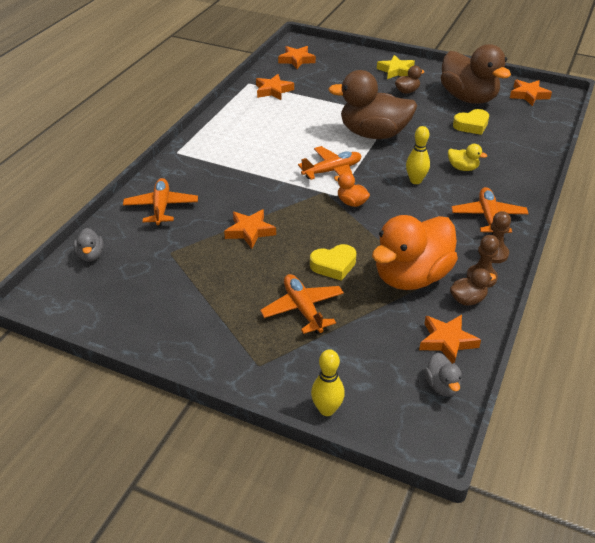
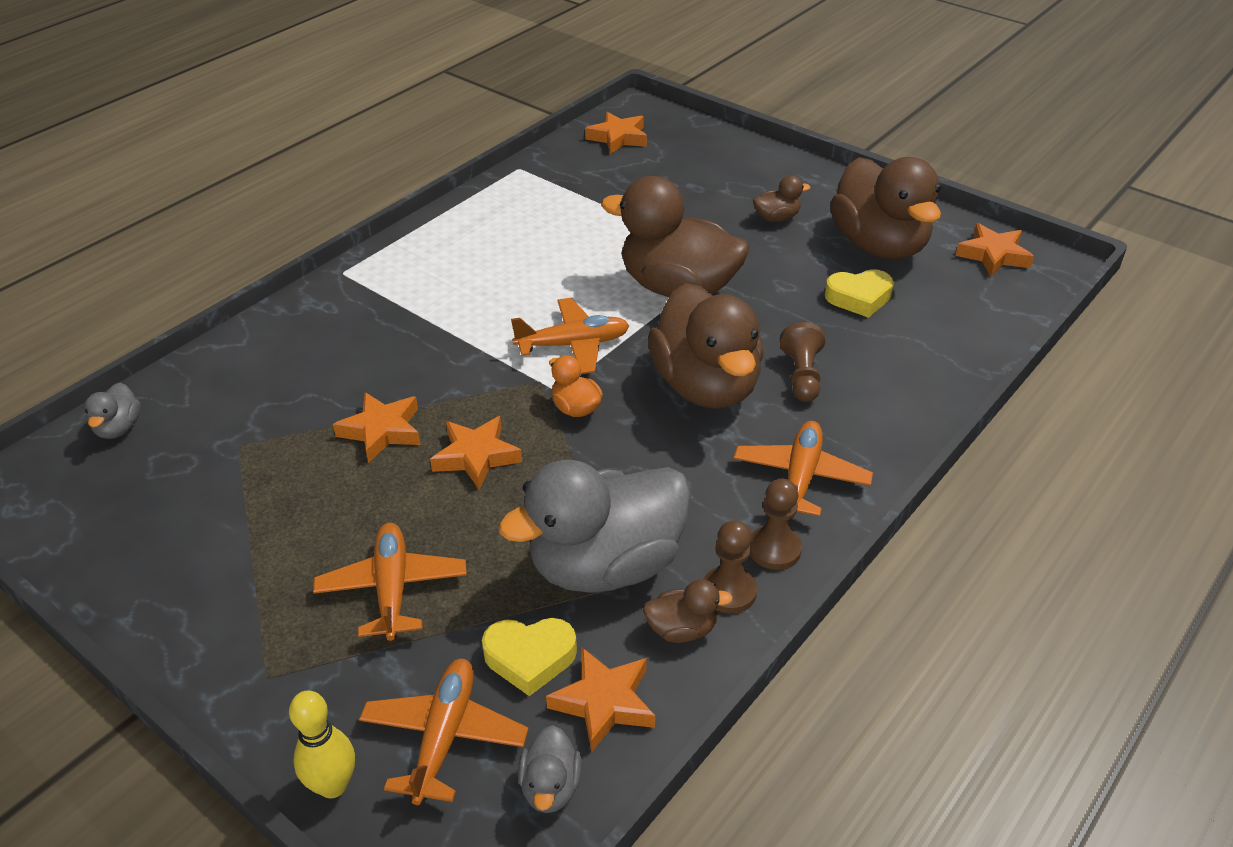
camera: 15 degrees right, 0 degrees up
orange plane [123,178,198,226] -> orange plane moved to [359,659,529,805]
orange star [256,74,294,100] -> orange star moved to [430,416,522,490]
yellow heart [310,244,357,281] -> yellow heart moved to [482,618,577,696]
orange duck [372,215,458,290] -> grey duck [498,460,691,593]
yellow star [377,55,415,79] -> none
yellow bowling pin [406,126,430,184] -> brown duck [648,283,763,409]
yellow duck [448,144,487,171] -> brown pawn [780,322,825,402]

